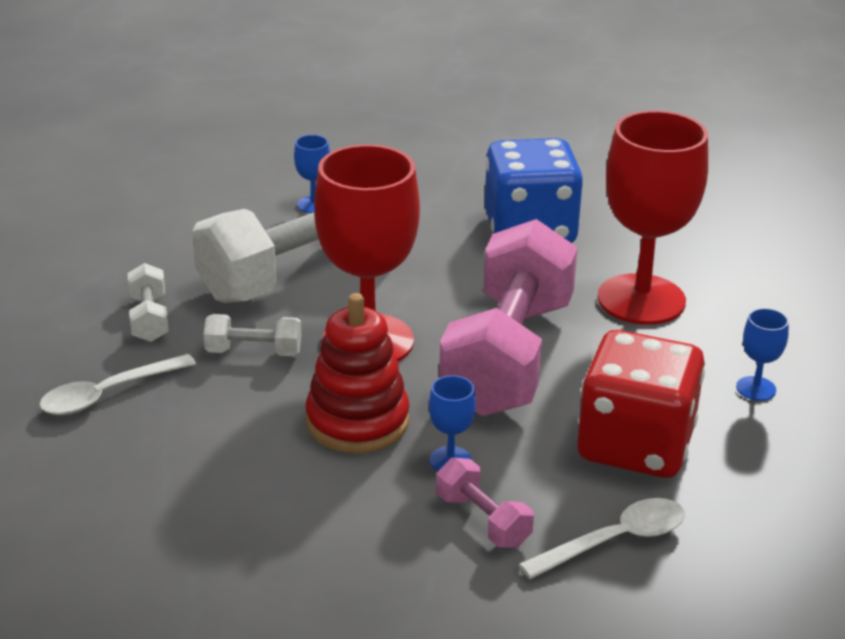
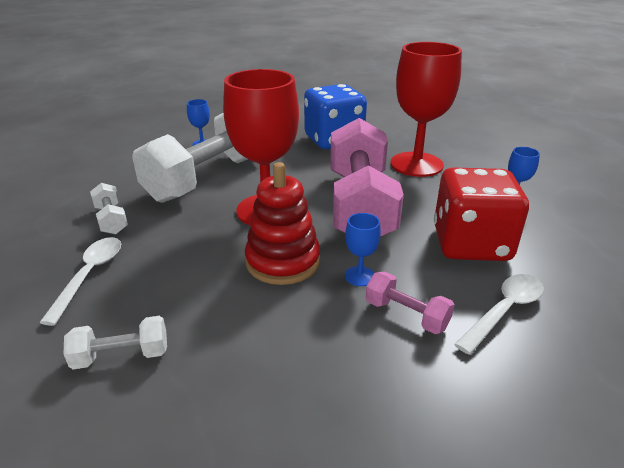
camera: 15 degrees left, 0 degrees up
white spoon [39,354,196,415] -> white spoon turned 150 degrees clockwise [39,237,121,326]
white dumbbell [204,314,301,356] -> white dumbbell moved to [64,316,167,369]

